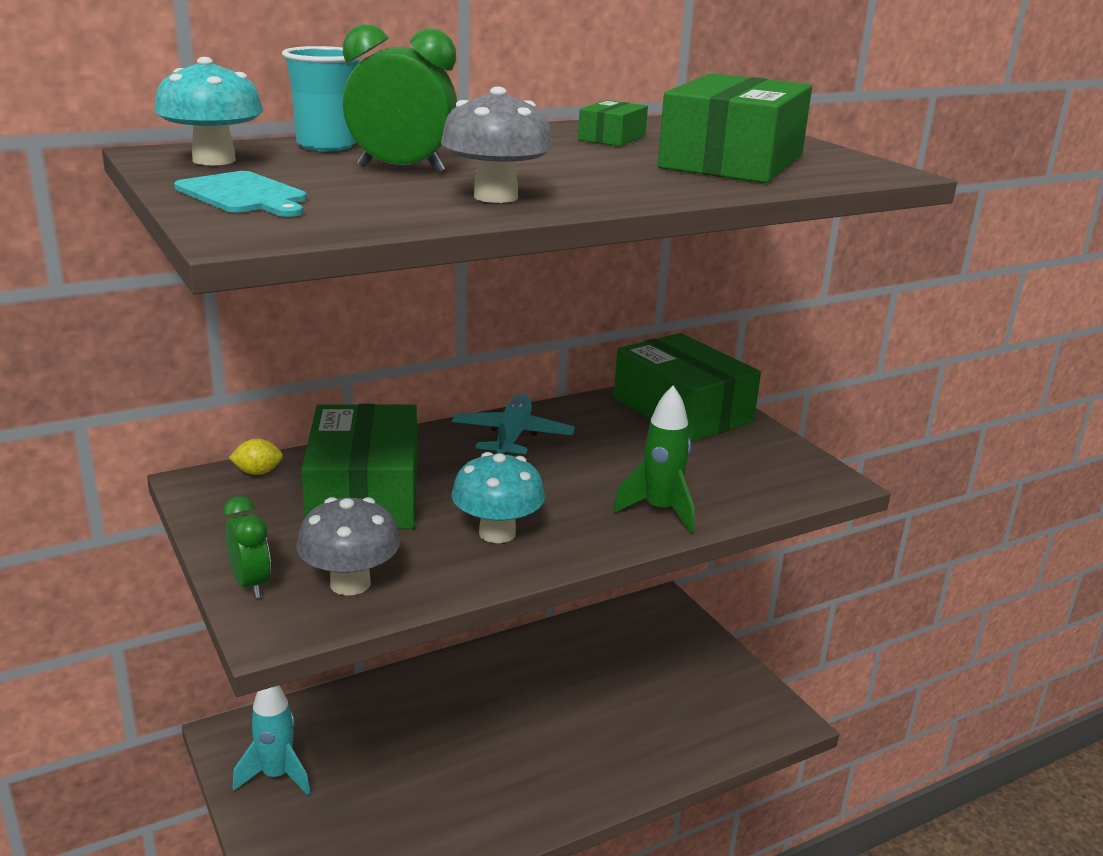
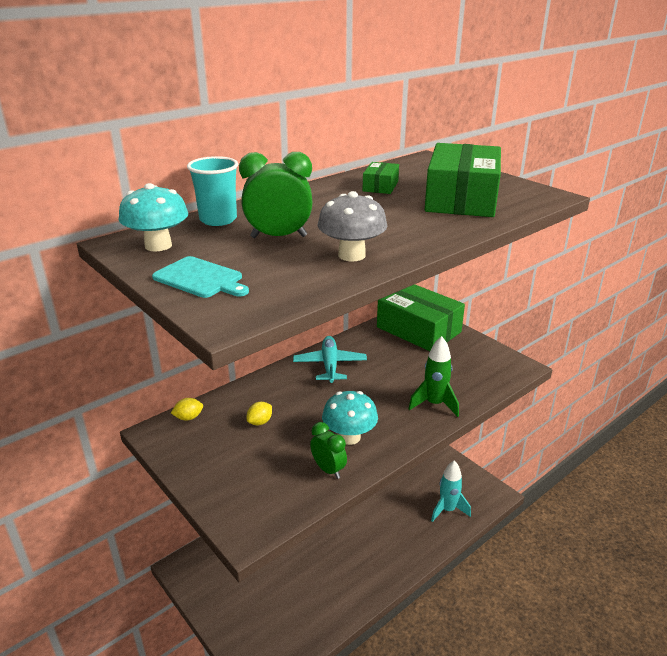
camera: 10 degrees left, 5 degrees up
green clock [223,496,271,598] -> green clock moved to [310,422,347,479]
turquoise rocket [232,685,311,795] -> turquoise rocket moved to [431,460,471,522]
grey mushroom [296,497,400,596] -> none
green box [301,404,417,529] -> yellow lemon [247,402,272,425]

